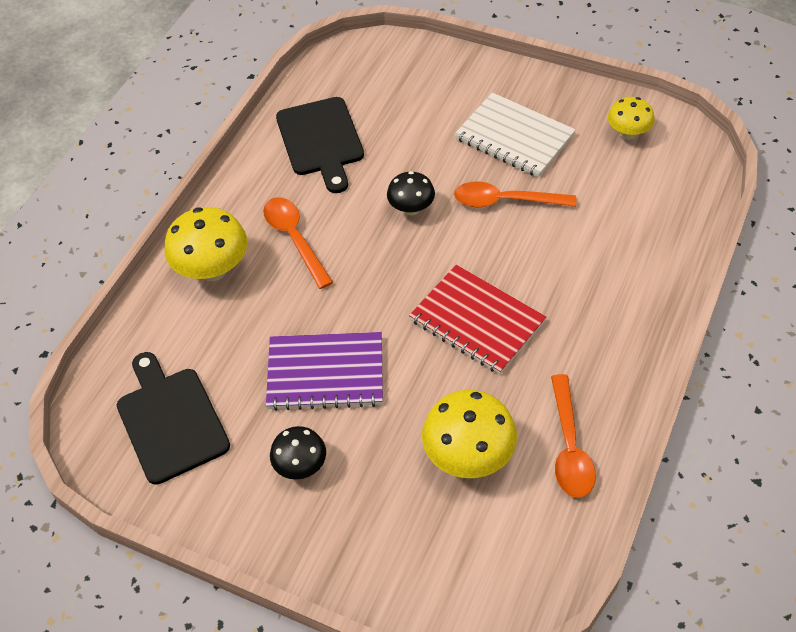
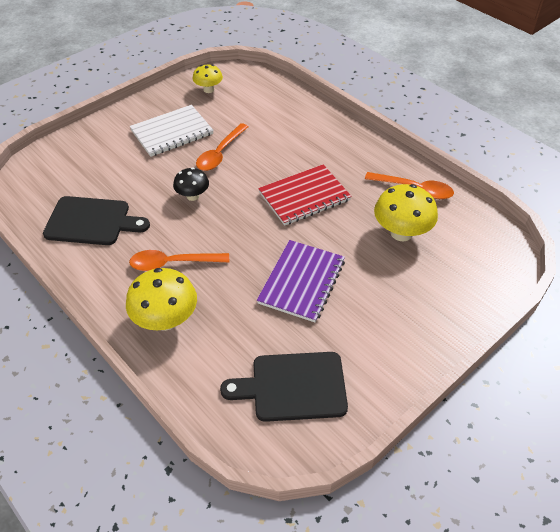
camera: 70 degrees left, 5 degrees down
black mushroom [270,426,326,479] -> none

